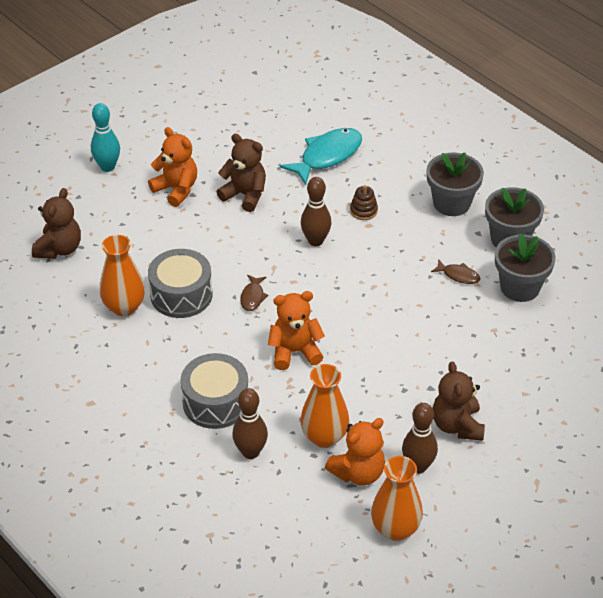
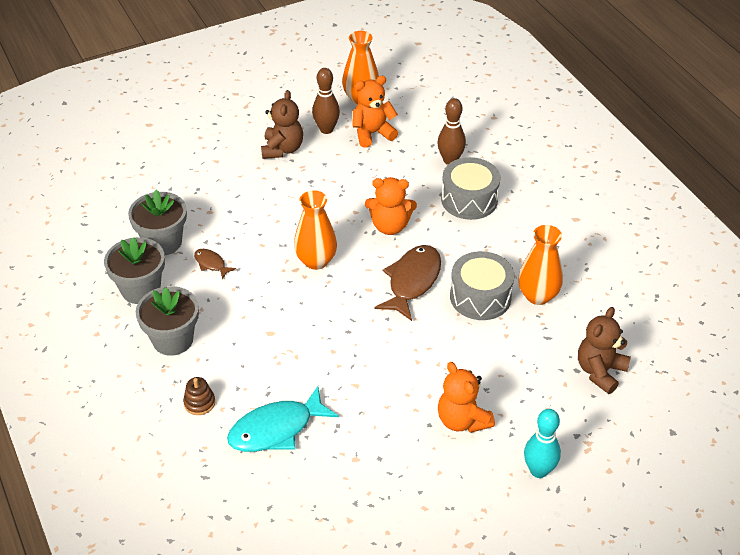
camera: 165 degrees left, 0 degrees up
brown teddy bear [217,134,266,212] -> none
brown fish [240,275,269,311] -> brown fish [374,245,441,321], size x2.05
orange vase [300,364,349,448] -> orange vase moved to [294,190,337,270]
brown bowling pin [301,177,332,246] -> none
brown stacking toy [350,185,378,220] -> brown stacking toy moved to [183,377,215,415]

